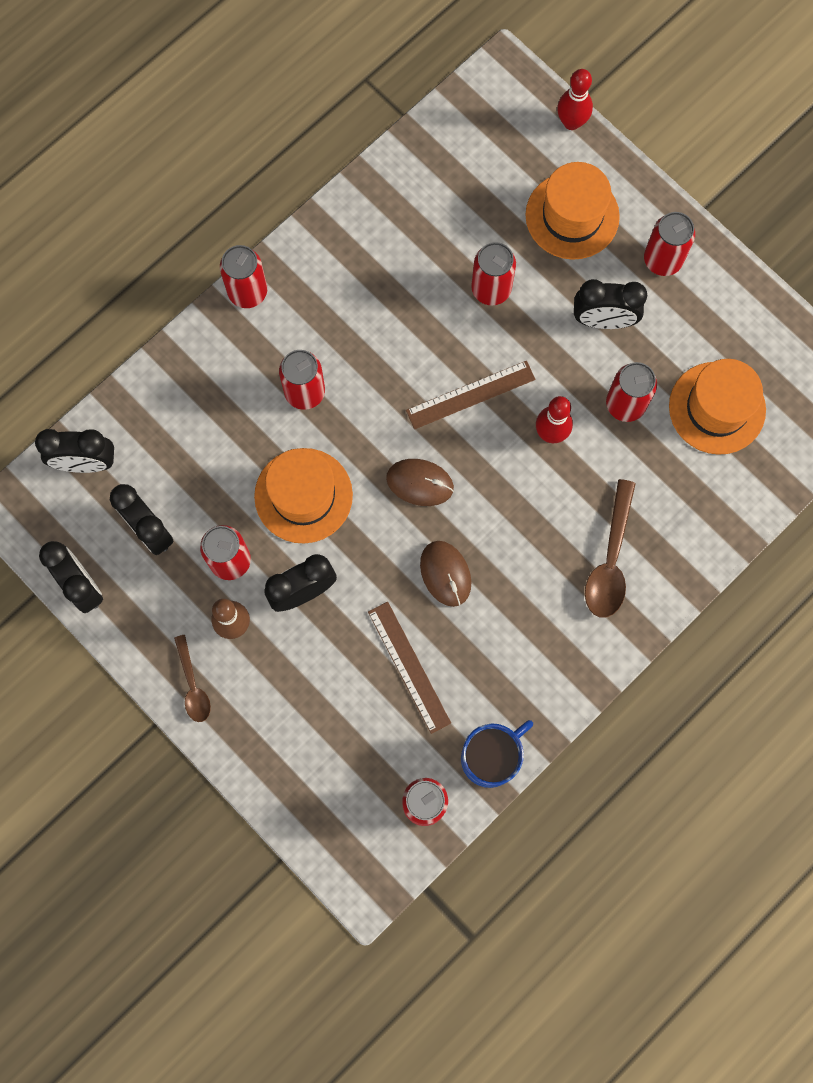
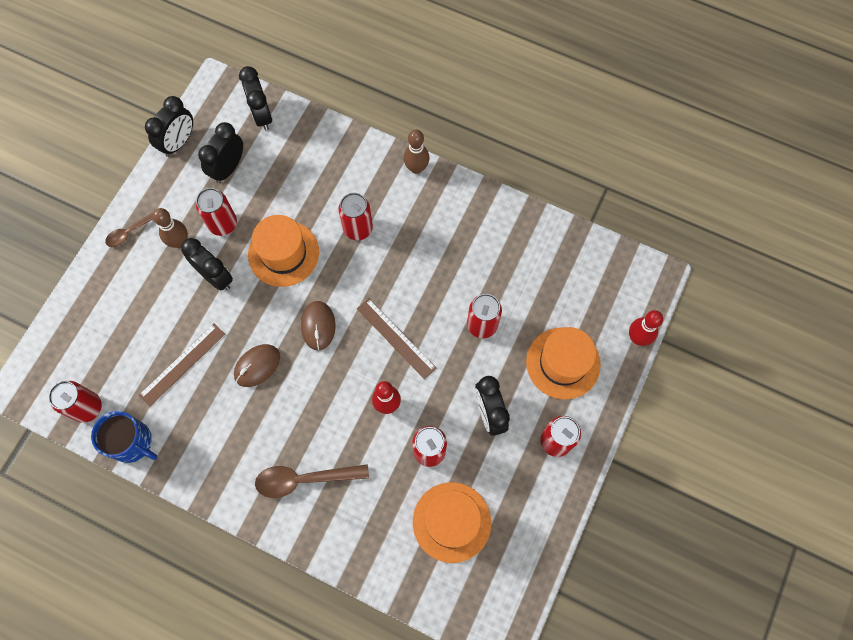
camera: 70 degrees right, 5 degrees down
red can [220,245,267,308] -> brown bowling pin [403,130,430,174]

